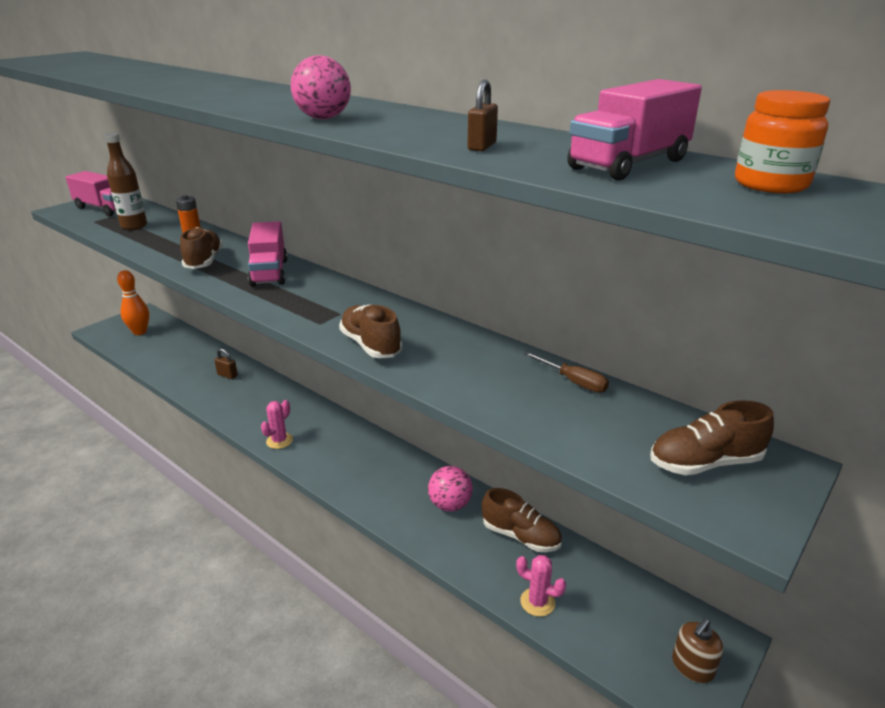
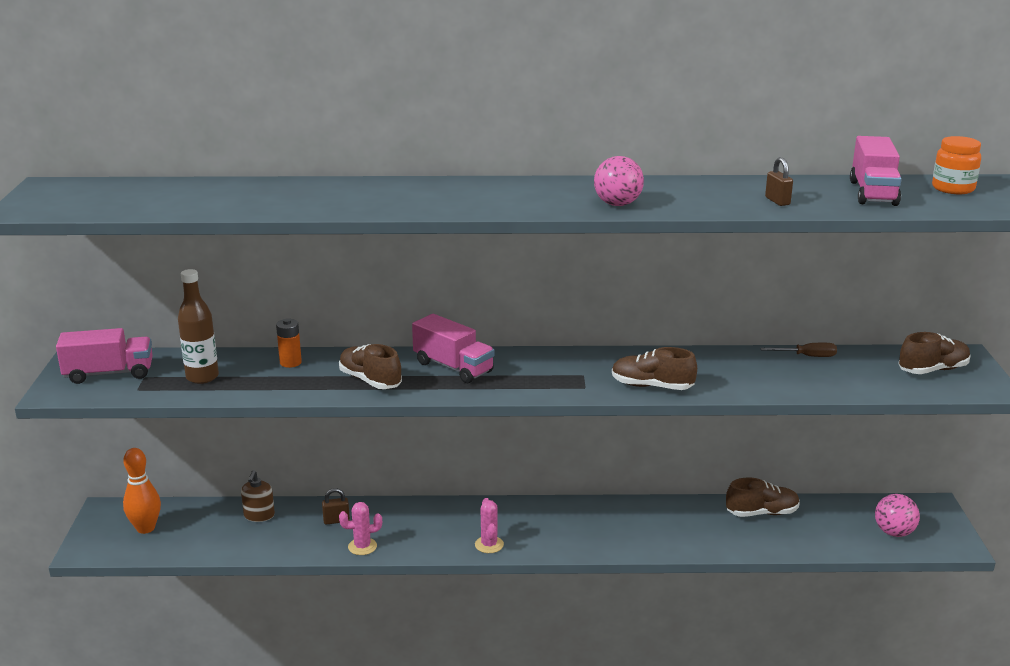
camera: 40 degrees left, 5 degrees down
pink ball [428,466,473,511] -> pink ball moved to [875,494,920,537]
pink cactus [516,555,566,617] -> pink cactus moved to [339,502,382,555]
brown shoe [650,400,774,475] -> brown shoe turned 150 degrees counterclockwise [898,332,971,374]
brown soap dispenser [672,619,723,683] -> brown soap dispenser moved to [241,470,275,522]

